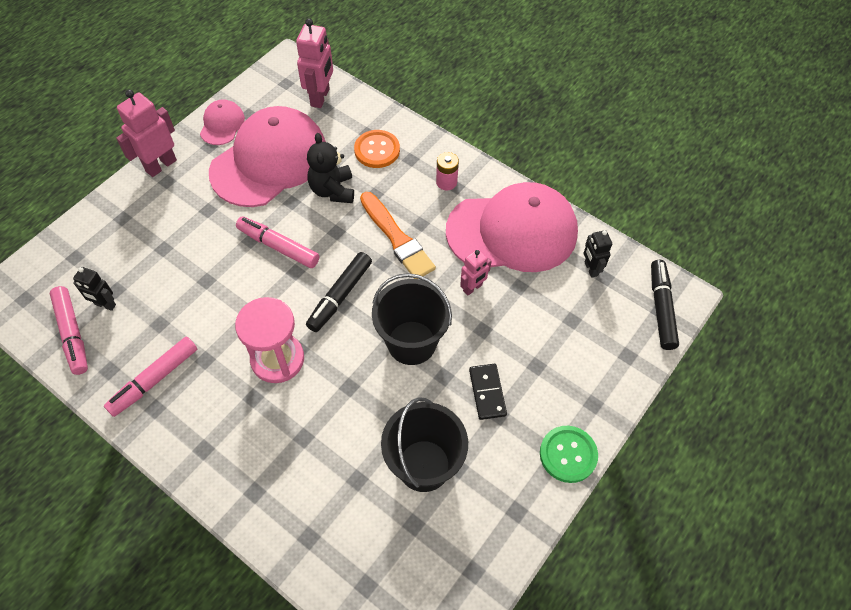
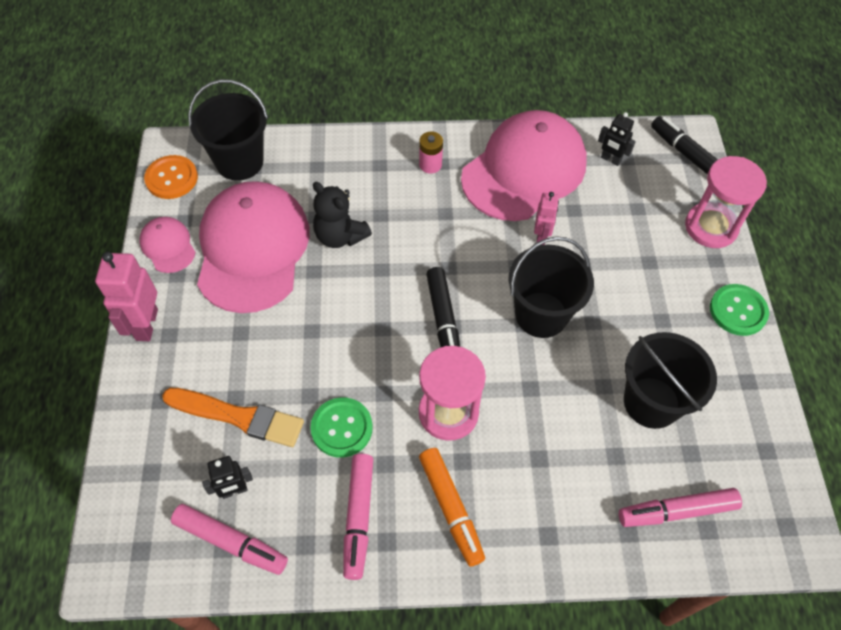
camera: 40 degrees left, 0 degrees up
pink marker [236,216,319,268] -> pink marker moved to [619,488,742,527]
pink robot [296,18,333,108] -> black bucket [188,79,268,181]
orange button [354,130,400,168] -> orange button moved to [144,155,198,199]
orange brush [360,192,436,279] -> orange brush moved to [162,388,304,447]
black domino [469,364,507,420] -> none
none -> green button [310,397,373,458]
none -> orange marker [419,448,485,566]
none -> pink hourglass [685,156,767,248]

